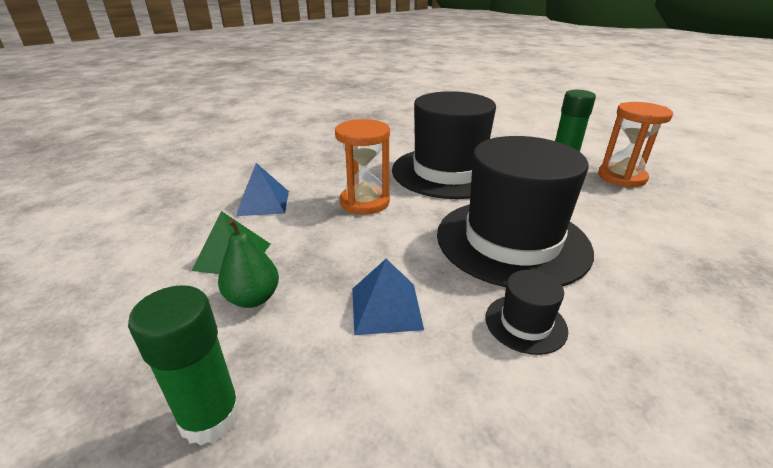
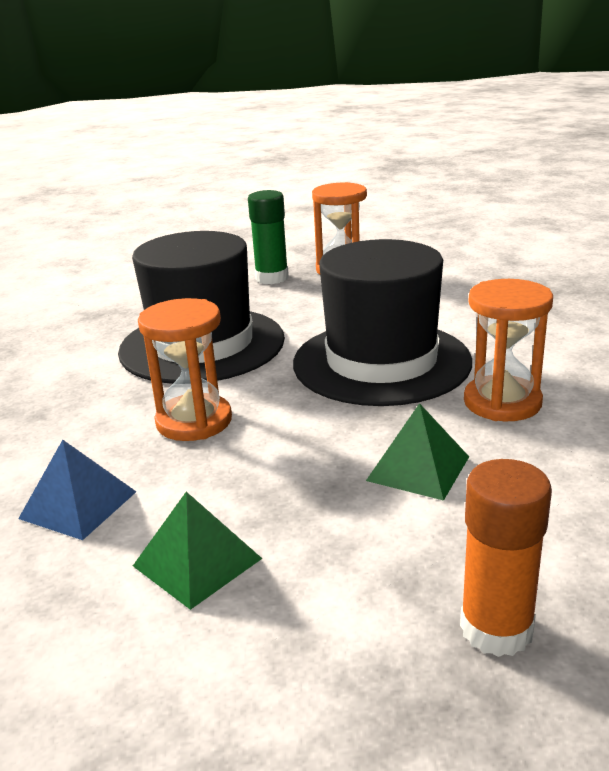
camera: 55 degrees left, 5 degrees down
green glue stick [128,285,241,446] -> orange glue stick [460,459,552,657]
green pear [218,218,279,308] -> none
blue pyramid [352,259,424,335] -> green pyramid [366,403,469,501]
black hat [485,270,568,355] -> orange hourglass [464,279,553,421]

